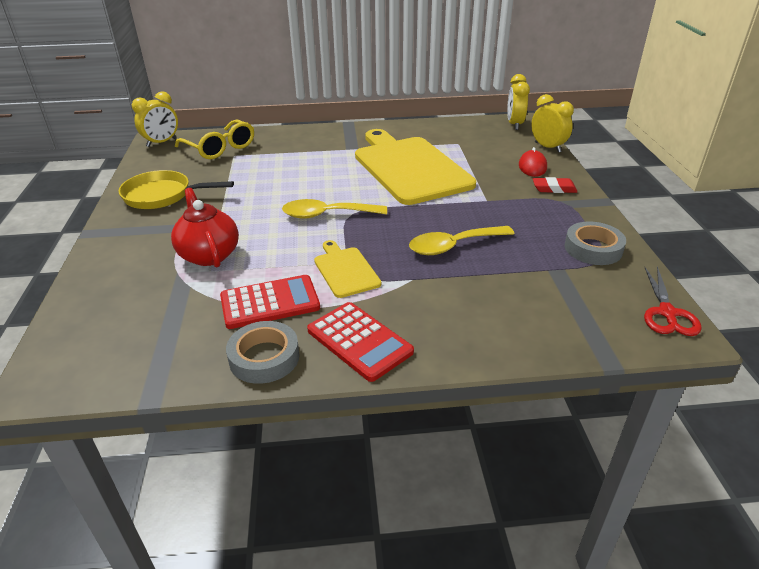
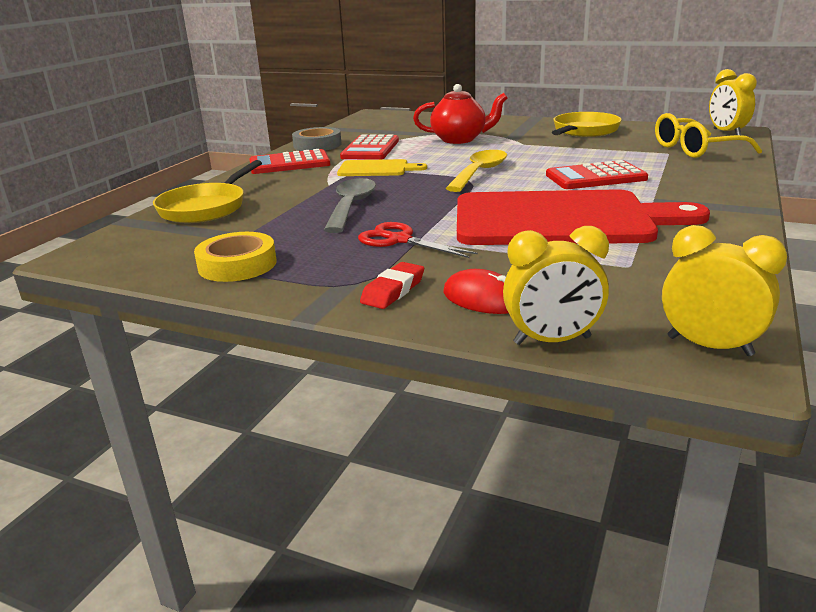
camera: 120 degrees right, 10 degrees down
yellow cutting board [355,129,476,205] -> red cutting board [457,189,710,245]
yellow spoon [409,226,515,255] -> grey spoon [324,178,376,233]
grey tape [565,221,626,265] -> yellow tape [194,232,277,282]
red scissors [644,266,702,336] -> red scissors moved to [358,222,478,258]
none -> yellow pan [153,160,262,223]
none -> red calculator [546,160,648,189]

